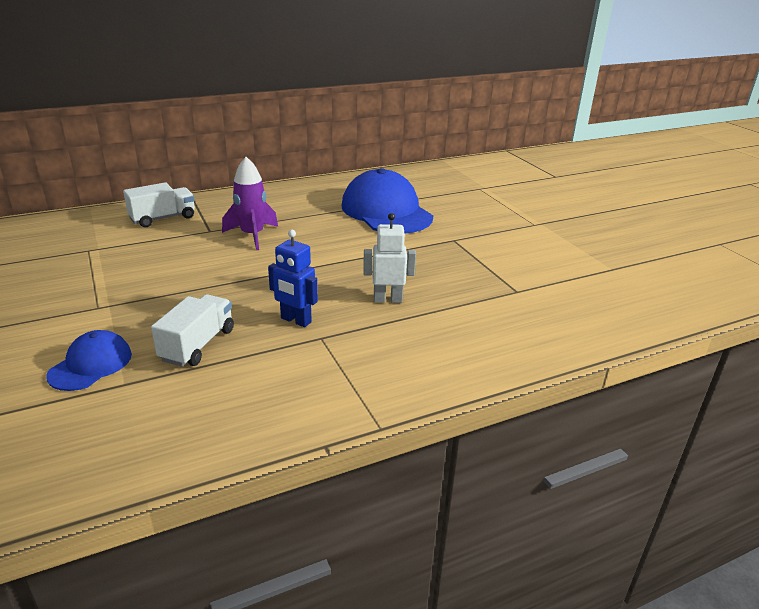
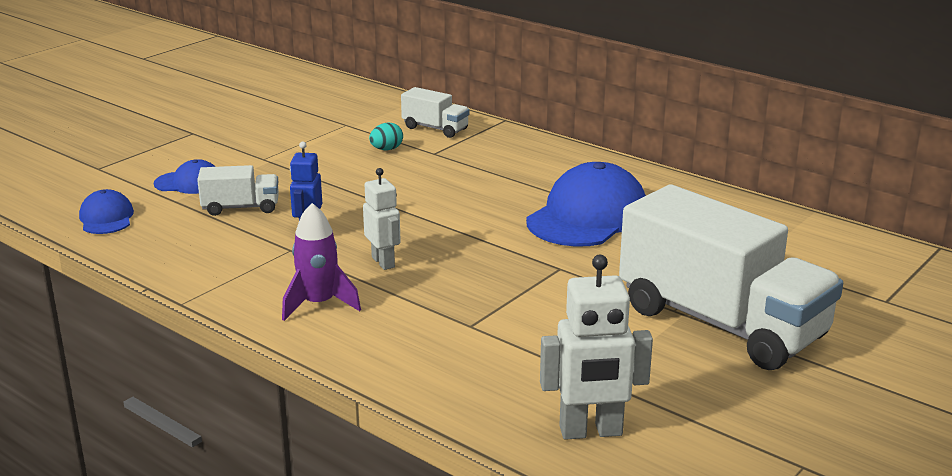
camera: 65 degrees right, 5 degrees down
purple rocket [222,157,278,250] -> purple rocket moved to [282,203,361,321]
none -> blue cap [79,189,134,234]
none -> turquoise egg [369,122,403,150]
none -> white robot [540,255,653,440]
none -> white truck [619,184,843,370]

